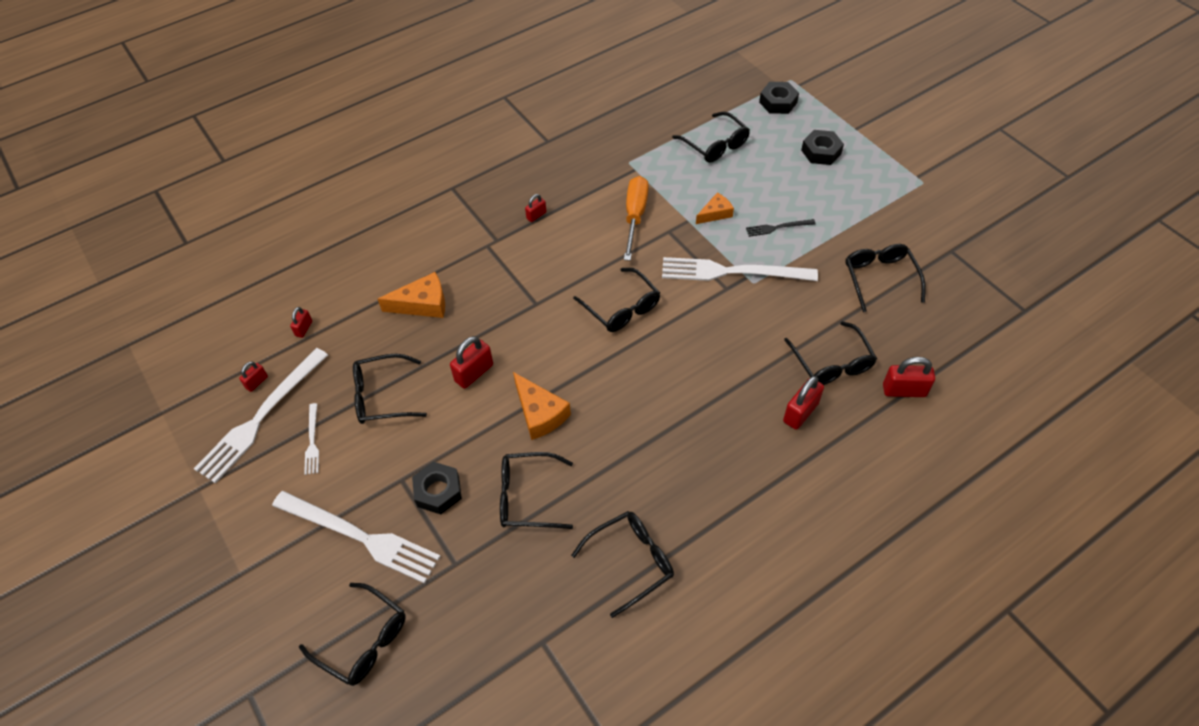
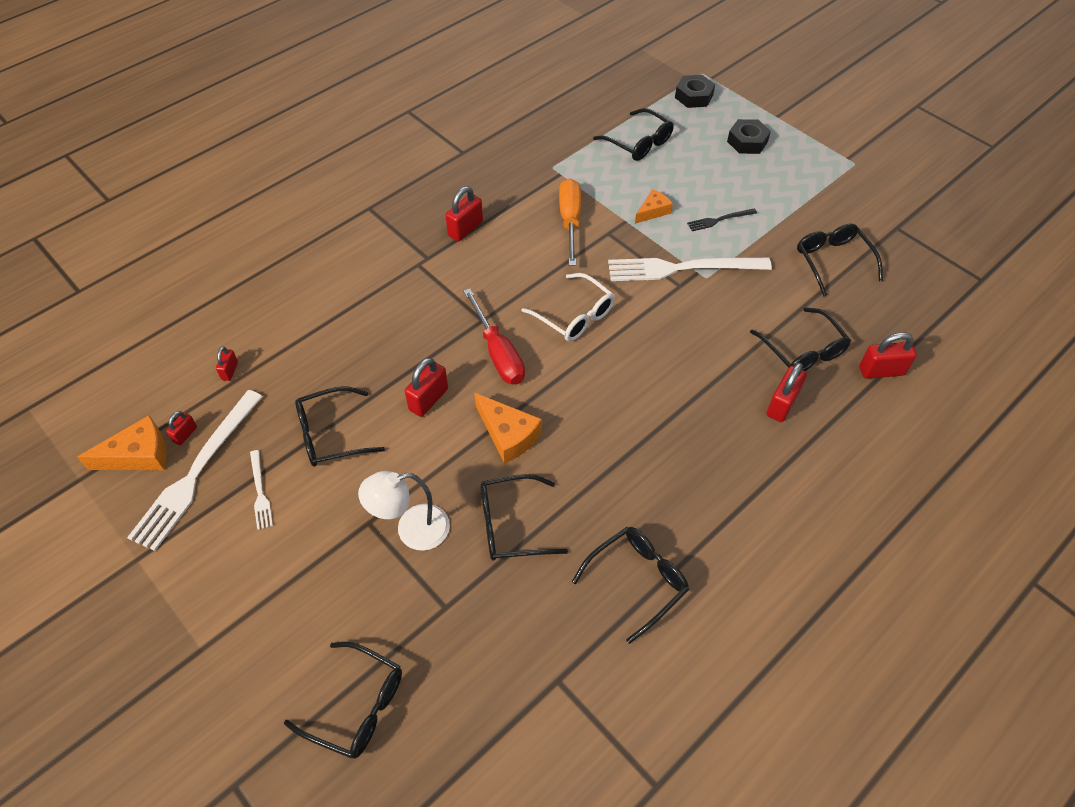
camera: 10 degrees left, 0 degrees up
white fork [272,491,441,584] -> none
orange cheese [378,272,445,318] -> orange cheese moved to [77,415,166,470]
black nut [412,462,462,514] -> white lamp [358,471,450,551]
red padlock [525,194,546,222] -> red padlock [445,186,483,242], size x1.73
black glasses [573,268,660,332] -> white glasses [521,273,615,341]
none -> red screwdriver [463,289,525,384]

